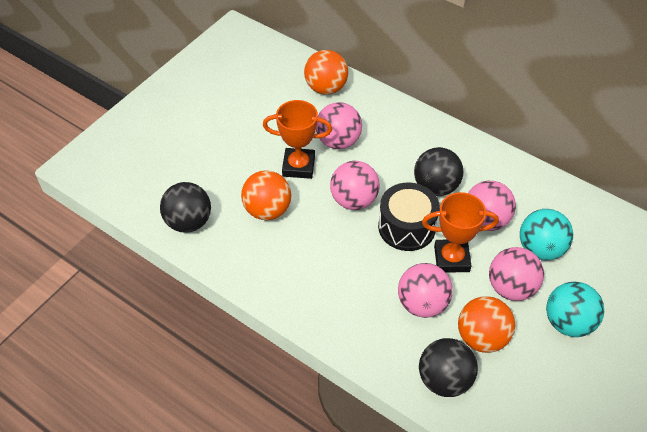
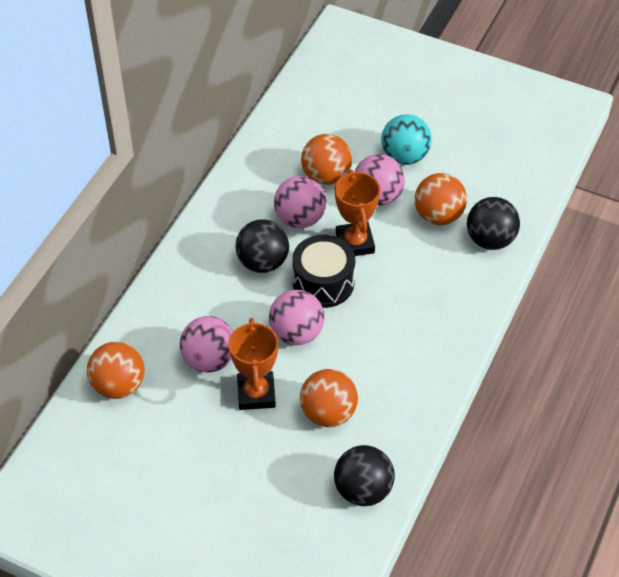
camera: 100 degrees left, 0 degrees up
pink ball [398,263,453,318] -> none
turquoise ball [520,209,573,260] -> orange ball [301,134,352,185]

